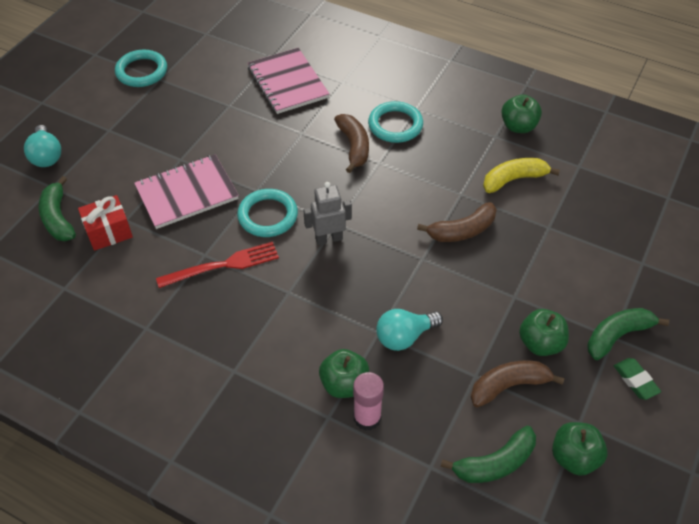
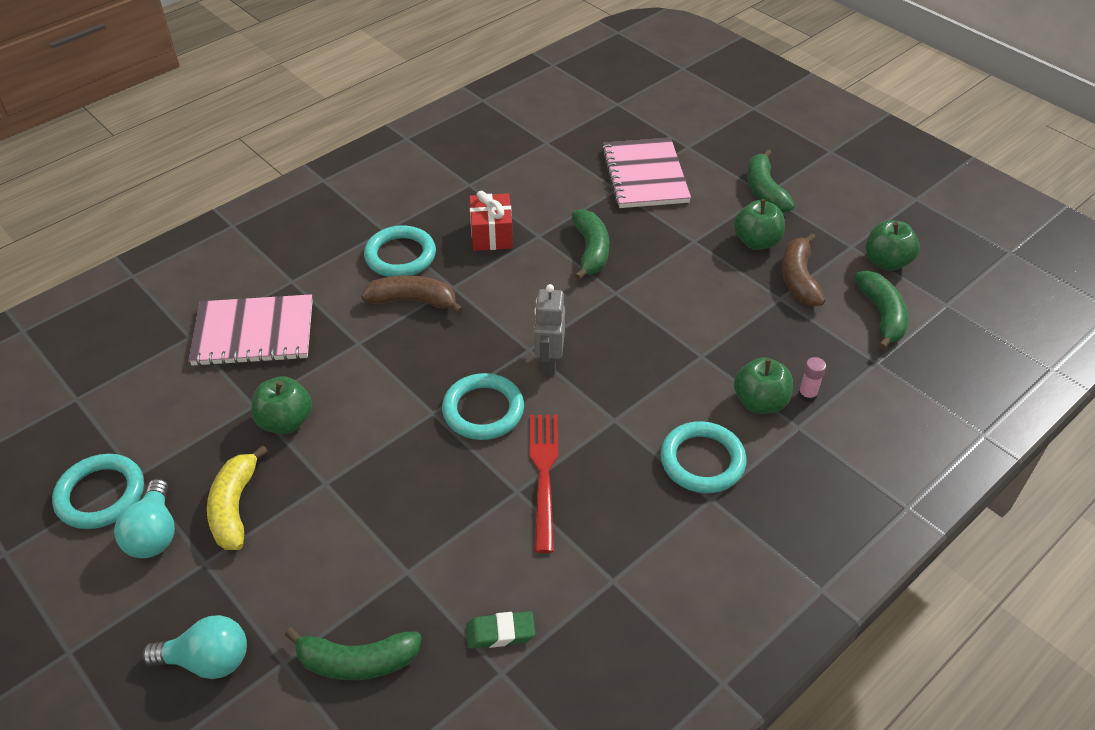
camera: 70 degrees left, 5 degrees down
red gift [78,195,133,251] -> red gift moved to [469,191,513,251]
pink notebook [134,154,239,229] -> pink notebook moved to [602,138,691,208]
pink glue stick [353,372,384,431] -> pink glue stick [798,357,826,402], size x0.60
turquoise light bulb [376,309,443,351] -> turquoise light bulb moved to [114,479,175,558]
brown banana [417,202,496,242] -> green banana [571,209,609,280]
yellow banana [483,158,560,193] -> yellow banana moved to [207,445,268,550]
green apple [501,94,542,133] -> green apple moved to [251,376,312,434]
green eraser [614,358,661,400] -> green eraser moved to [466,611,535,649]
none -> turquoise ring [660,421,747,493]

